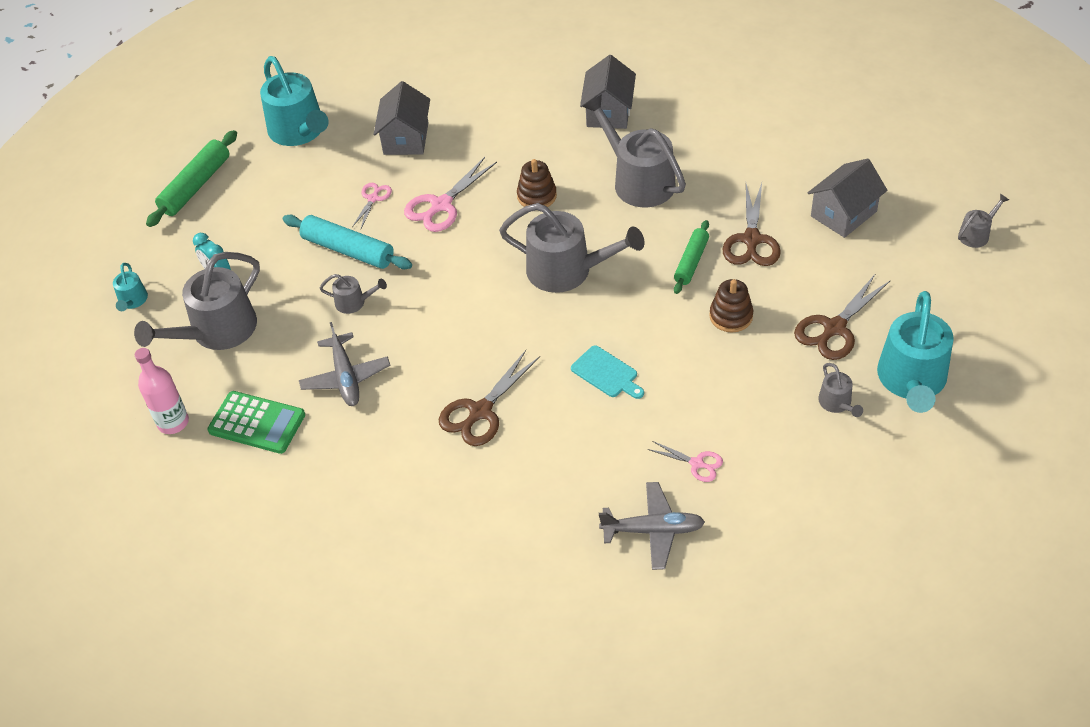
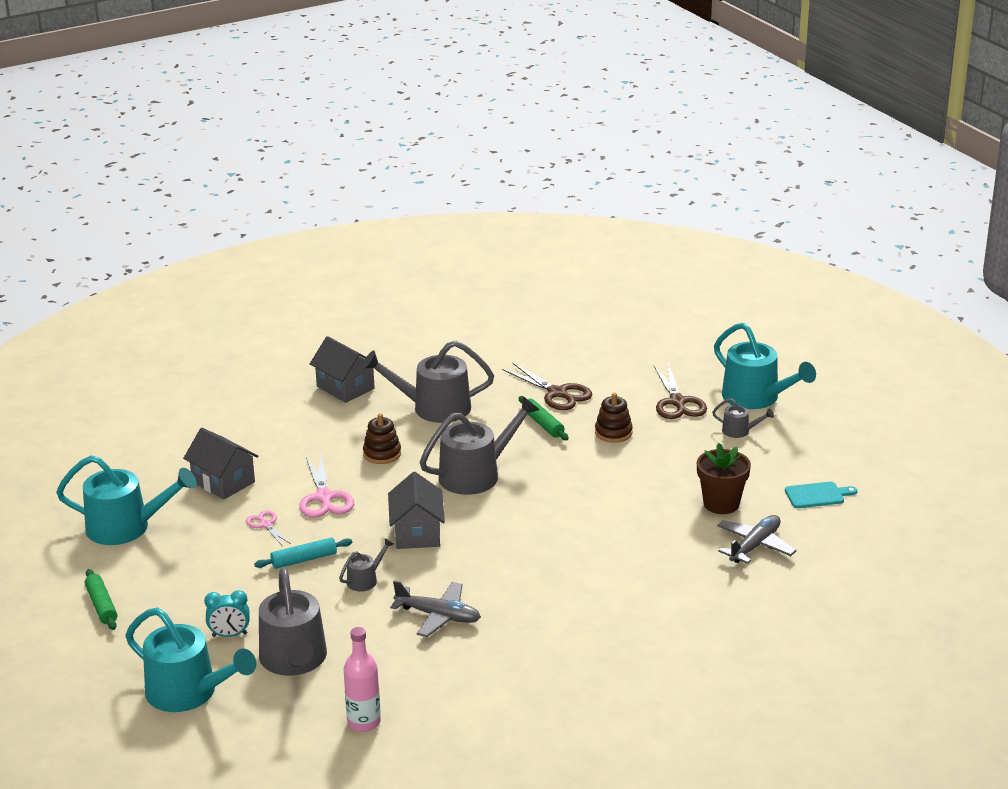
camera: 55 degrees left, 20 degrees down
turquoise watering can [113,263,148,311] -> turquoise watering can [125,608,256,712], size x2.15
green rolling pin [146,130,237,227] -> green rolling pin [85,569,117,630], size x0.65
green calculator [207,391,305,454] -> none
turquoise rolling pin [283,215,412,269] -> turquoise rolling pin [254,537,352,569], size x0.65
brown scissors [439,350,540,446] -> none
turquoise cutting board [571,345,644,399] -> turquoise cutting board moved to [785,482,858,508]
pink scissors [647,441,723,482] -> brown flower pot [697,443,751,514]
grey house [808,158,888,238] -> grey house moved to [388,472,445,549]
grey watering can [958,194,1009,248] -> none

